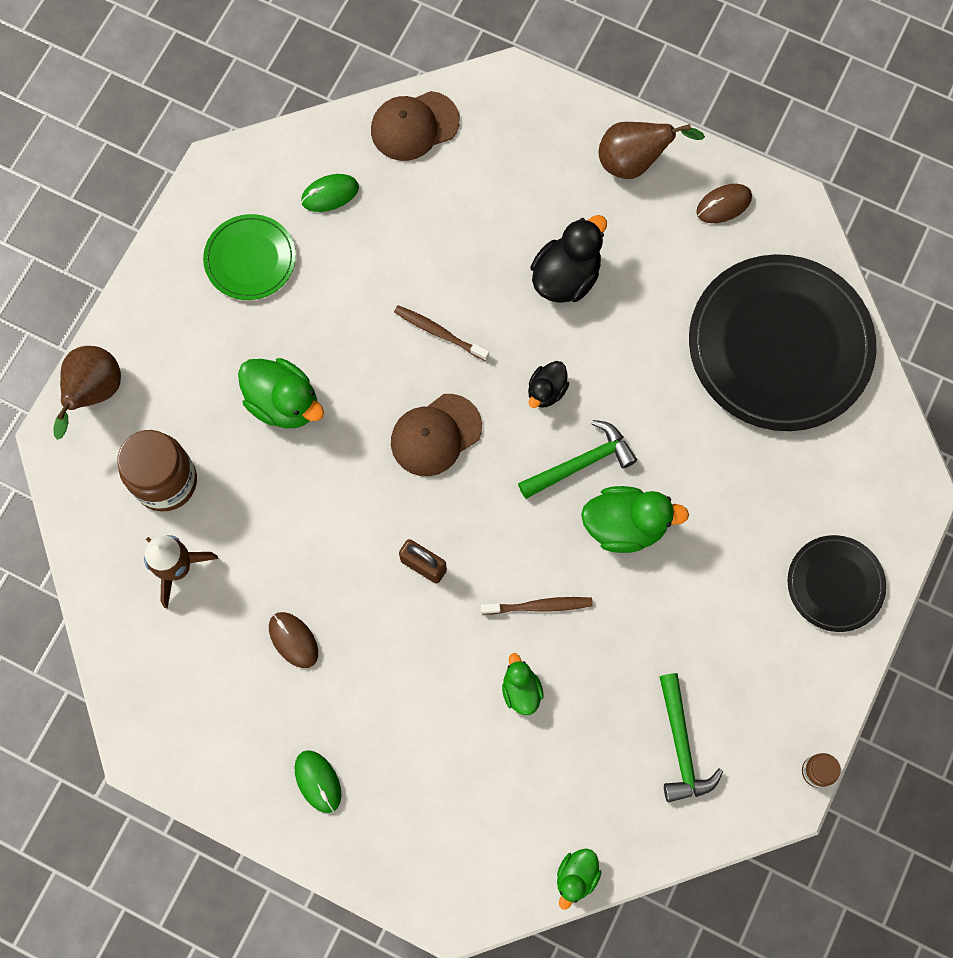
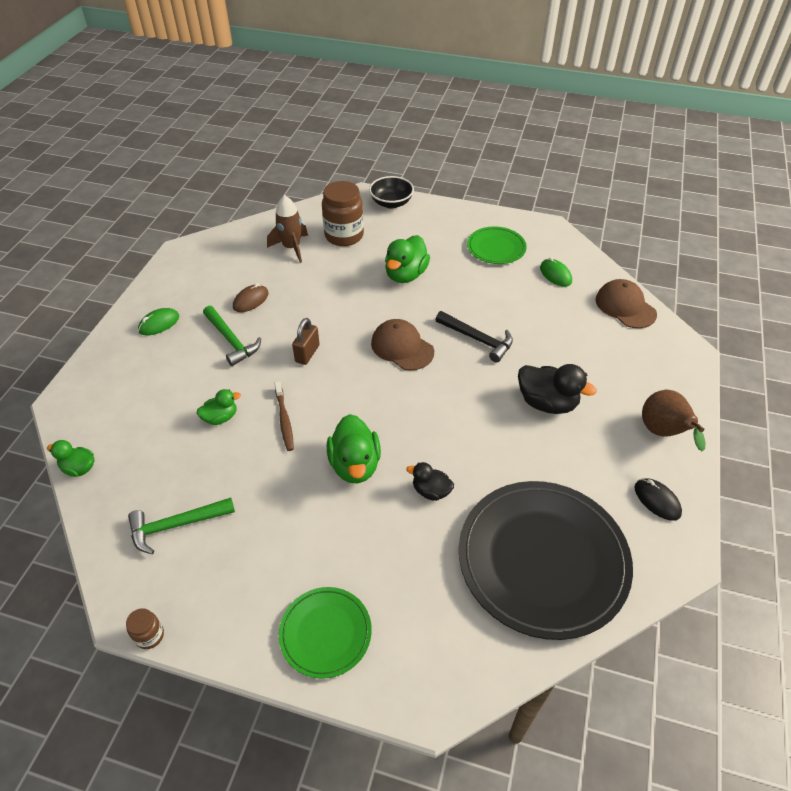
camera: 80 degrees right, 25 degrees down
brown pear [53,346,121,440] -> black bowl [369,176,414,209]
brown toothbrush [394,305,489,361] -> black hammer [436,311,513,363]
green hammer [518,420,637,499] -> green hammer moved to [203,306,261,366]
black duck [528,361,569,408] -> black duck moved to [406,462,454,501]
brown mouse [696,184,752,223] -> black mouse [635,478,682,521]
black plate [788,535,886,632] -> green plate [279,587,372,679]

